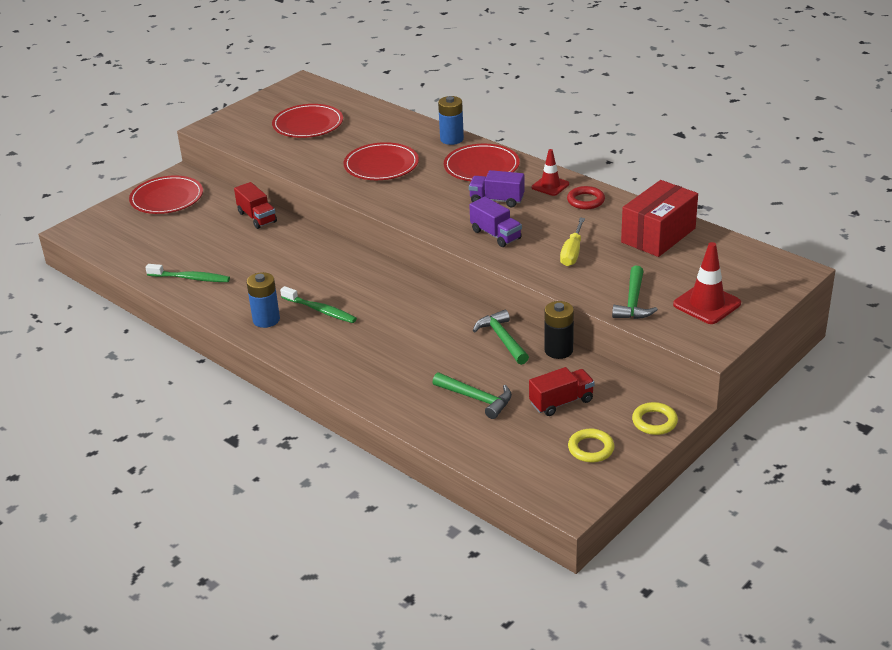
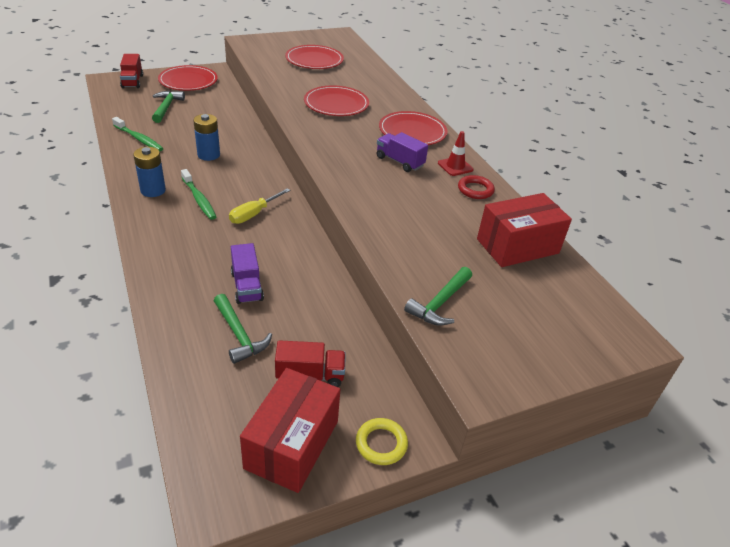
camera: 20 degrees right, 5 degrees up
red truck [234,182,277,229] -> red truck moved to [120,54,143,88]
blue battery [438,96,464,145] -> blue battery moved to [193,114,220,161]
purple truck [469,197,522,247] -> purple truck moved to [231,243,264,304]
green hammer [473,310,529,365] -> green hammer moved to [152,91,185,123]
black battery [544,301,574,359] -> none
yellow screwdriver [560,218,585,266] -> yellow screwdriver moved to [229,188,290,224]
yellow ring [568,429,614,462] -> red box [240,368,340,493]
red traffic cone [673,242,741,324] -> none

